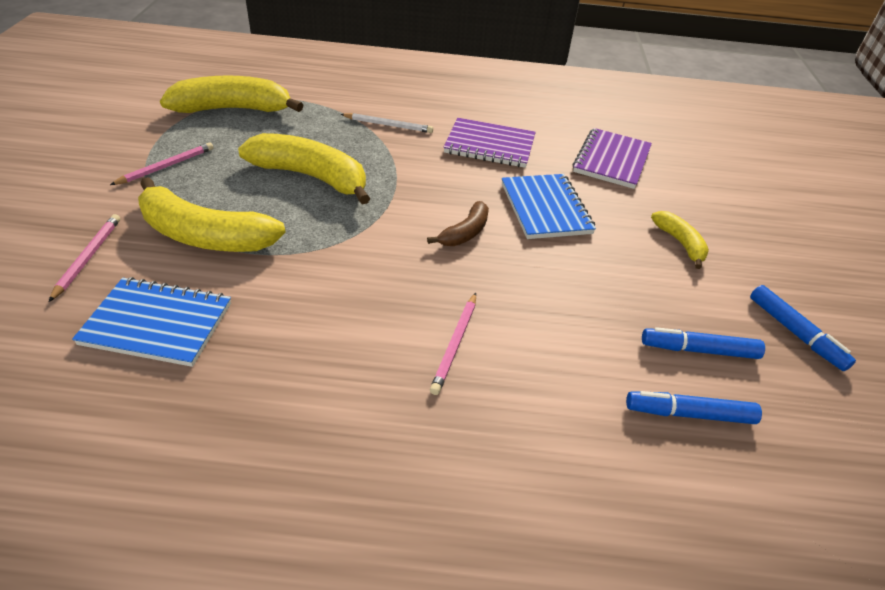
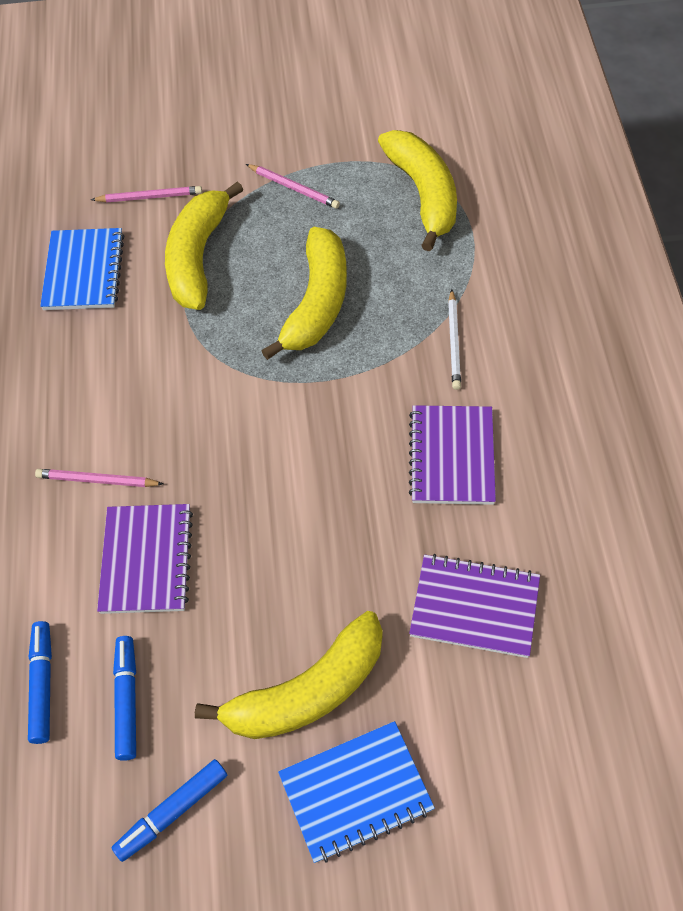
camera: 85 degrees right, 15 degrees up
brown banana [427,201,489,246] -> none
blue notebook [502,174,596,239] -> blue notebook moved to [278,721,435,863]
yellow banana [651,211,709,269] -> yellow banana [195,611,383,739], size x1.92
none -> purple notebook [97,504,193,614]

